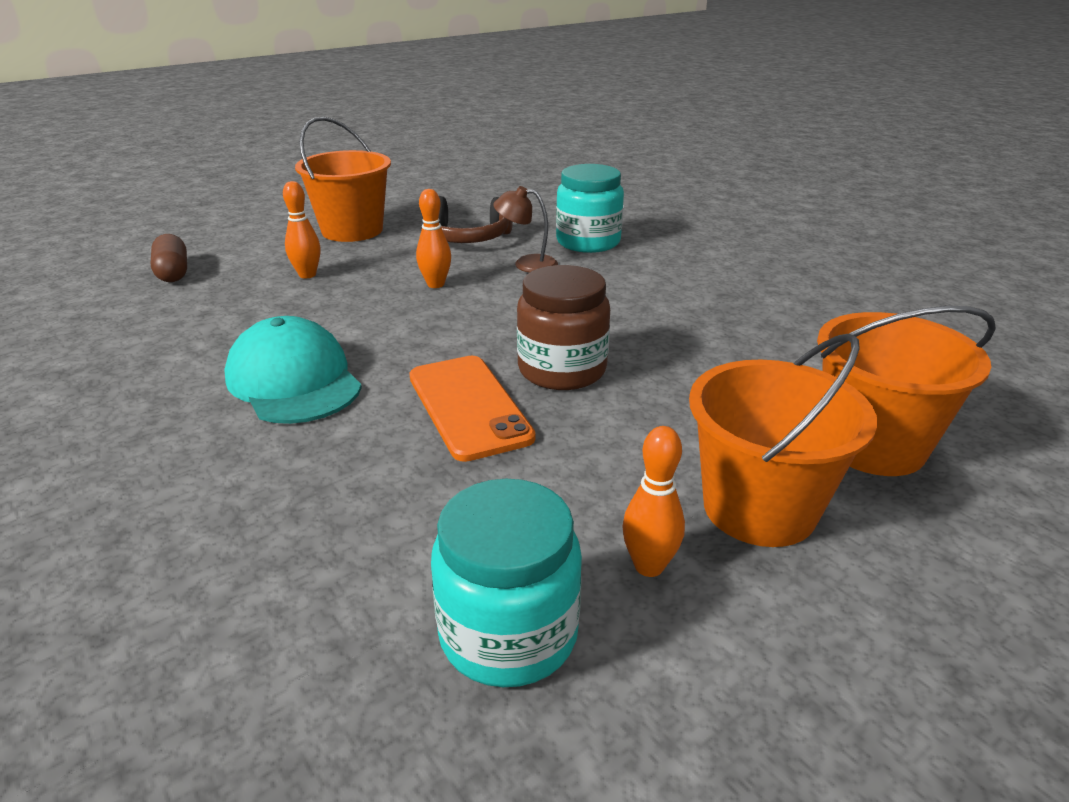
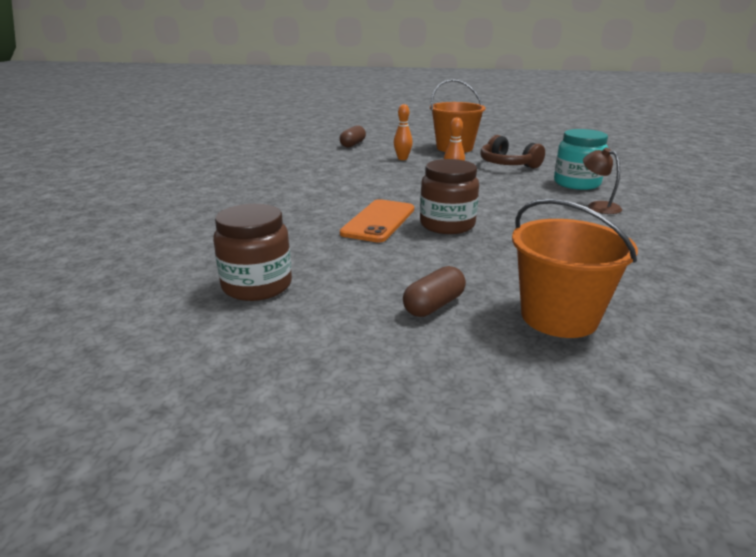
camera: 45 degrees right, 5 degrees down
turquoise cap [224,316,362,424] -> none
turquoise jar [431,479,582,687] -> brown jar [213,204,292,301]
brown lamp [493,186,558,273] -> brown lamp moved to [583,148,622,214]
orange bowling pin [622,426,685,577] -> none
orange bucket [689,333,878,547] -> brown capsule [403,266,466,317]

